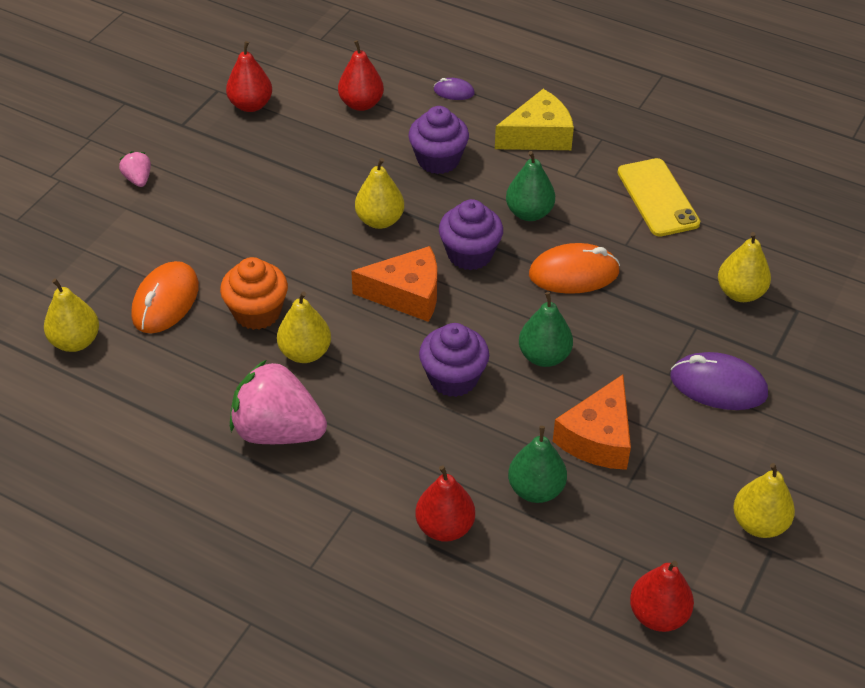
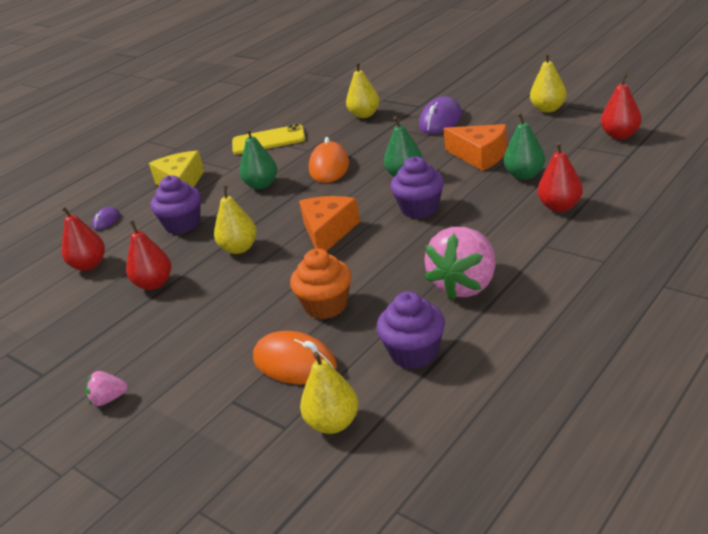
camera: 75 degrees left, 15 degrees down
red pear [226,41,272,112] -> red pear moved to [126,220,171,290]
yellow pear [277,292,331,363] -> none
purple cupcake [439,199,503,270] -> purple cupcake moved to [376,291,445,369]

